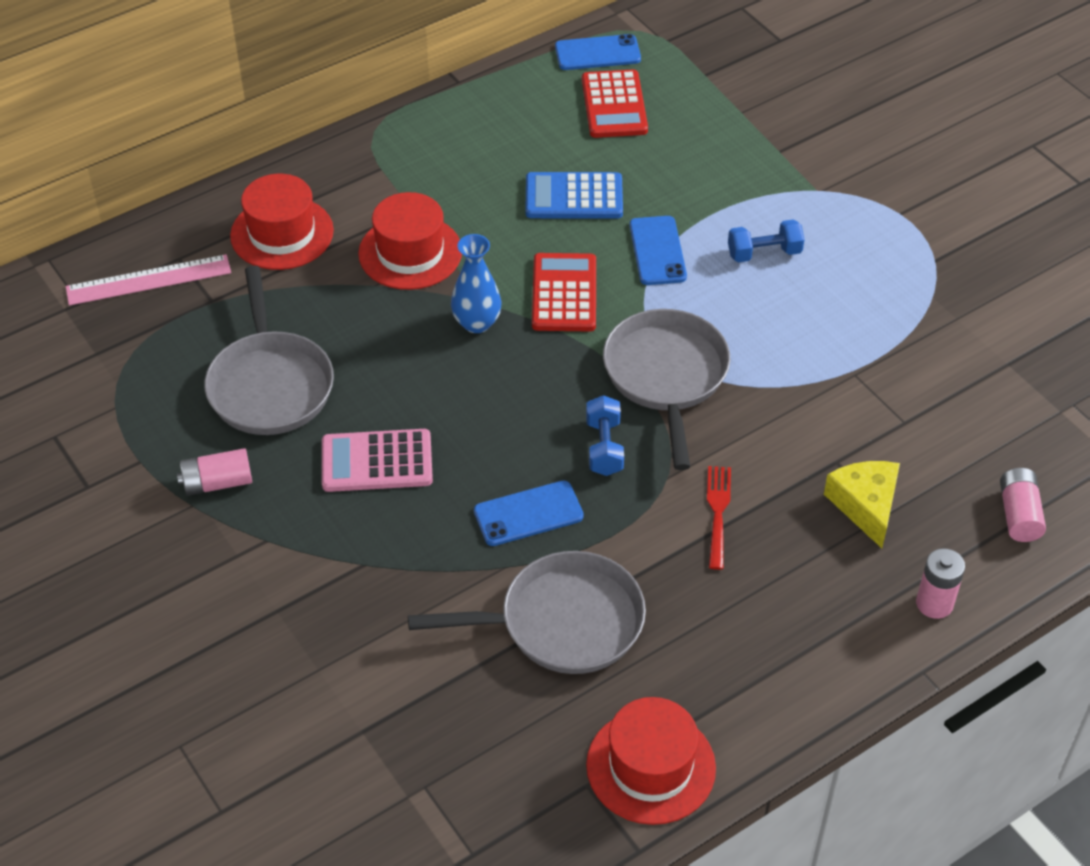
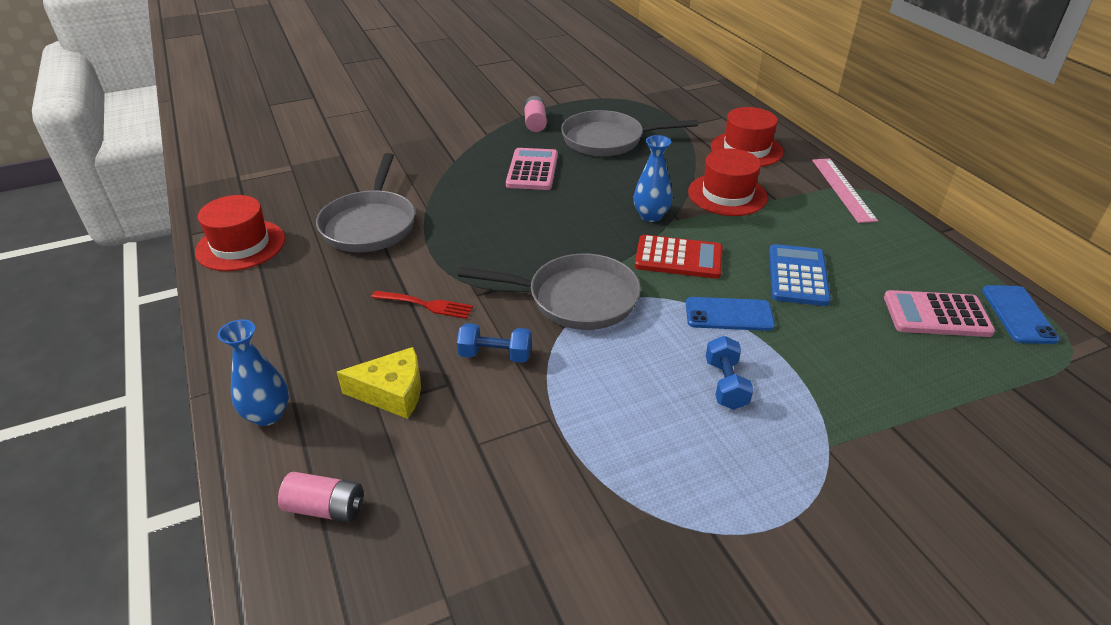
camera: 100 degrees right, 10 degrees down
pink ruler [66,254,231,306] -> pink ruler moved to [812,159,878,223]
blue phone [474,481,584,546] -> none
red calculator [582,70,648,138] -> pink calculator [884,290,995,337]
blue dumbbell [586,395,624,476] -> blue dumbbell moved to [457,323,531,363]
pink battery [916,548,965,619] -> blue vase [218,319,289,426]

